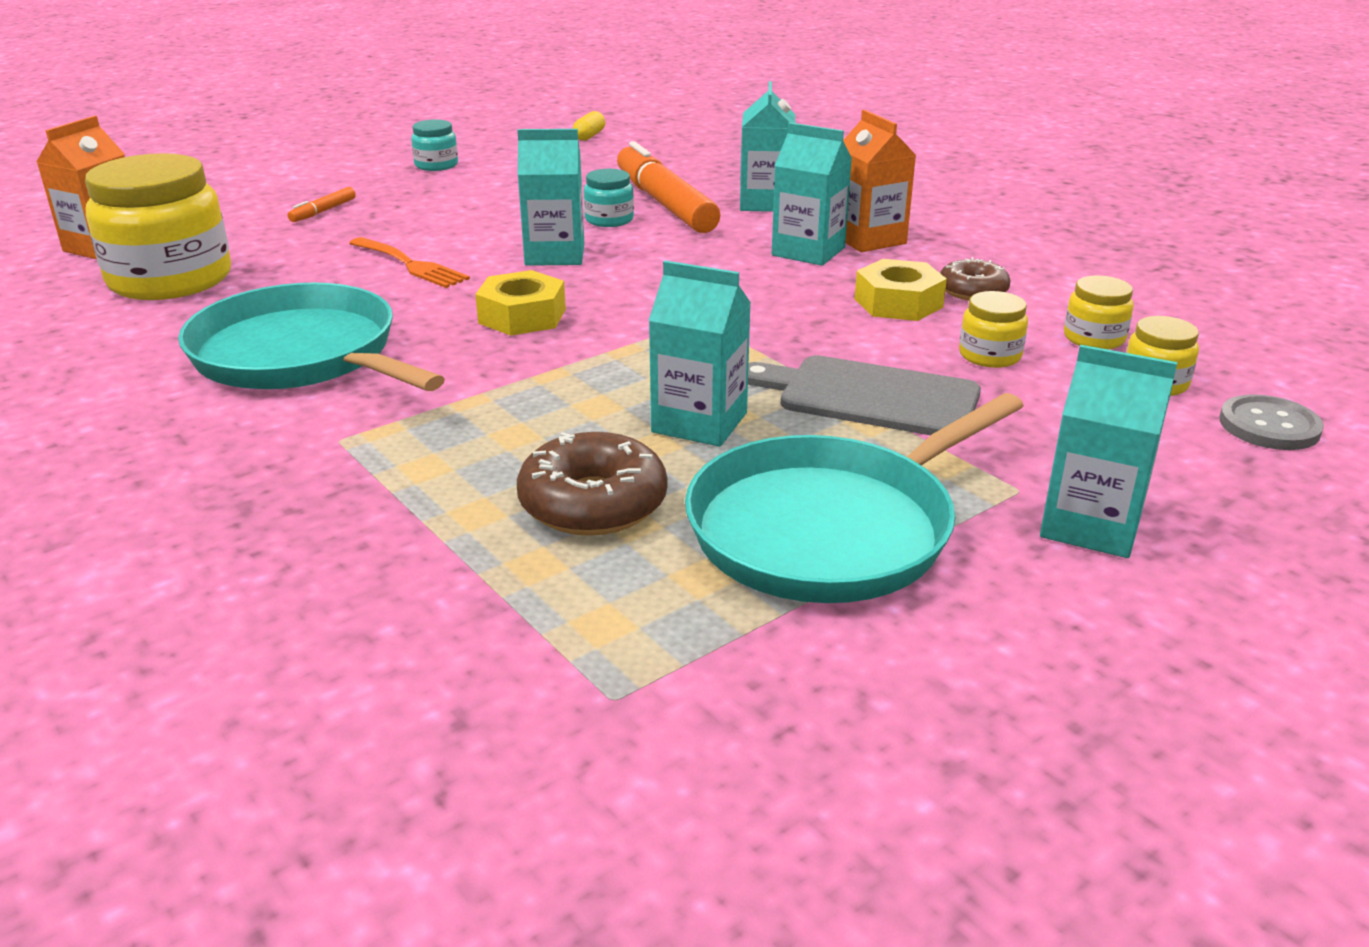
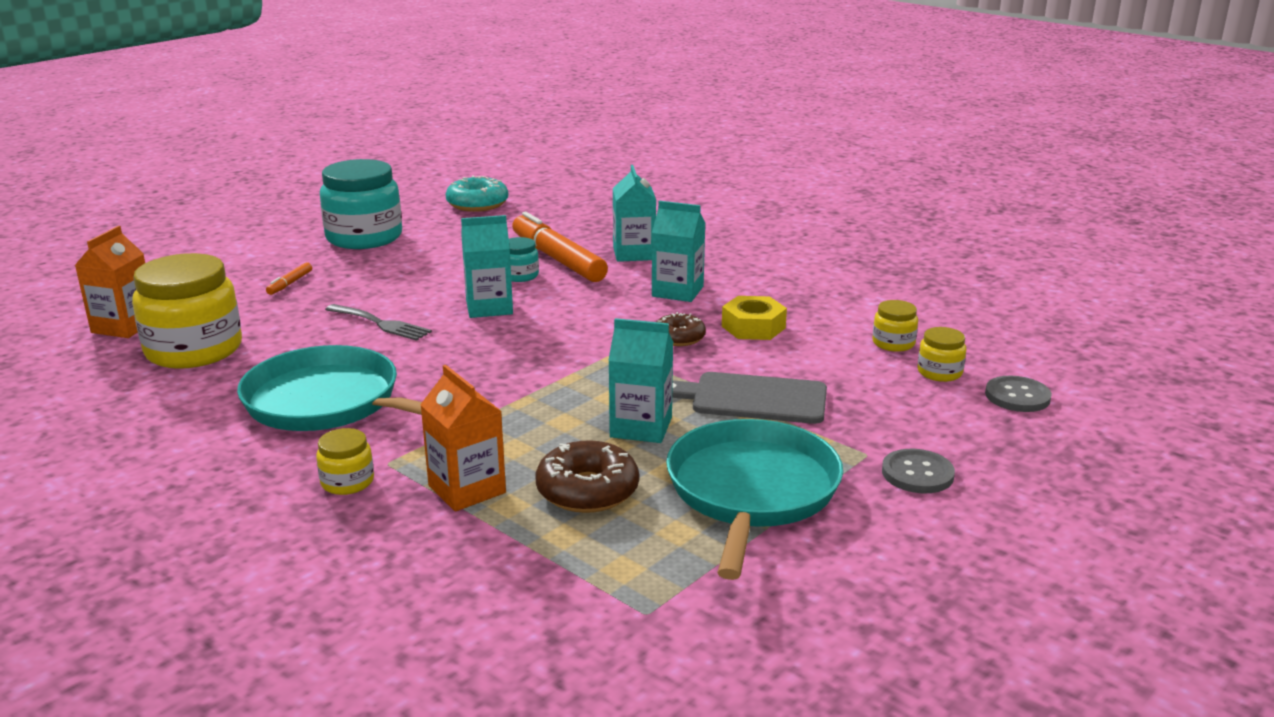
camera: 10 degrees left, 5 degrees down
orange fork [349,237,470,288] -> grey fork [325,304,432,341]
turquoise jar [411,119,458,171] -> turquoise jar [320,159,402,249], size x2.19
yellow nut [475,270,566,336] -> none
yellow capsule [573,111,605,141] -> turquoise donut [446,175,508,212]
turquoise pan [685,393,1024,603] -> turquoise pan turned 150 degrees clockwise [666,419,843,580]
orange carton [843,110,916,252] -> orange carton moved to [420,365,506,511]
brown donut [940,257,1010,301] -> brown donut moved to [656,312,706,346]
yellow jar [959,291,1028,368] -> yellow jar moved to [316,428,374,495]
turquoise carton [1040,345,1178,558] -> grey button [882,449,955,493]

